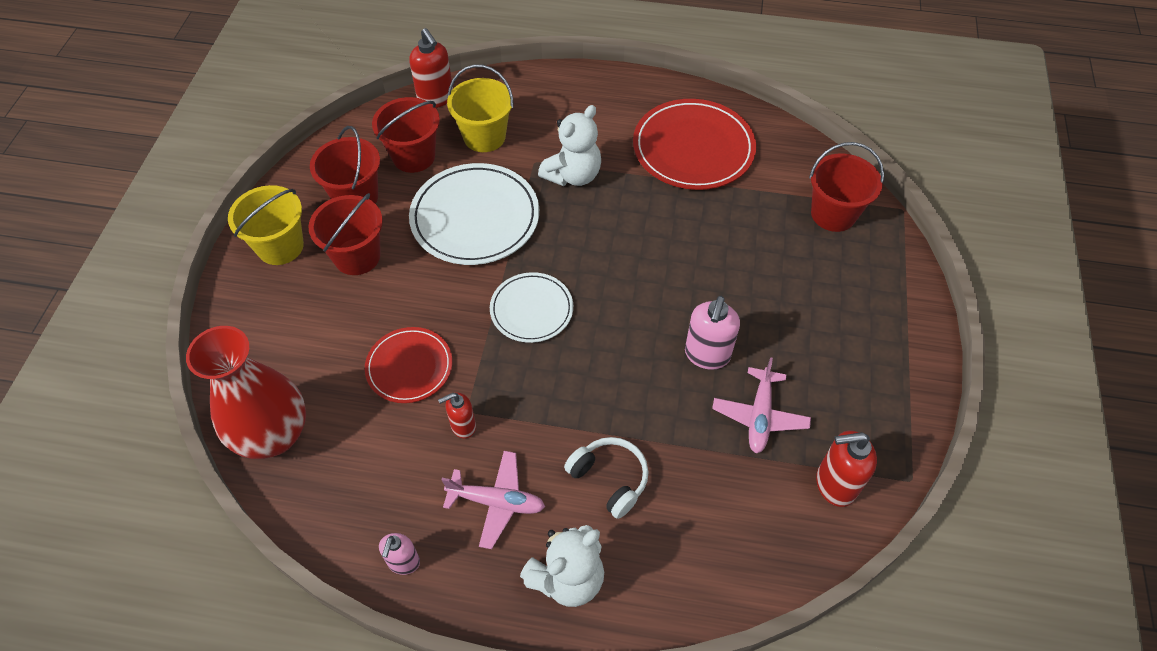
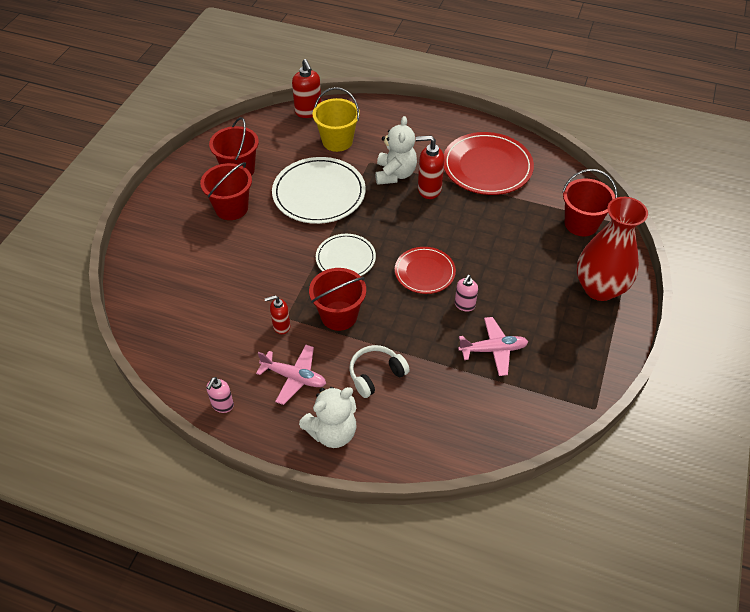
camera: 10 degrees right, 5 degrees down
red vase [186,326,306,459] -> red vase moved to [577,197,648,301]
yellow bucket [228,185,304,265] -> none
red plate [365,327,452,403] -> red plate moved to [395,247,456,294]
red bucket [372,97,440,173] -> red bucket moved to [309,268,366,331]
white teddy bear [538,105,601,186] -> white teddy bear turned 45 degrees counterclockwise [375,116,417,185]
white headphones [564,437,648,519] -> white headphones turned 90 degrees counterclockwise [349,345,410,398]
pink soap dispenser [685,296,740,370] -> pink soap dispenser [455,275,478,312], size x0.63
pink plane [712,357,811,453] -> pink plane turned 120 degrees counterclockwise [458,317,528,376]
red soap dispenser [816,431,877,507] -> red soap dispenser moved to [416,135,444,199]

